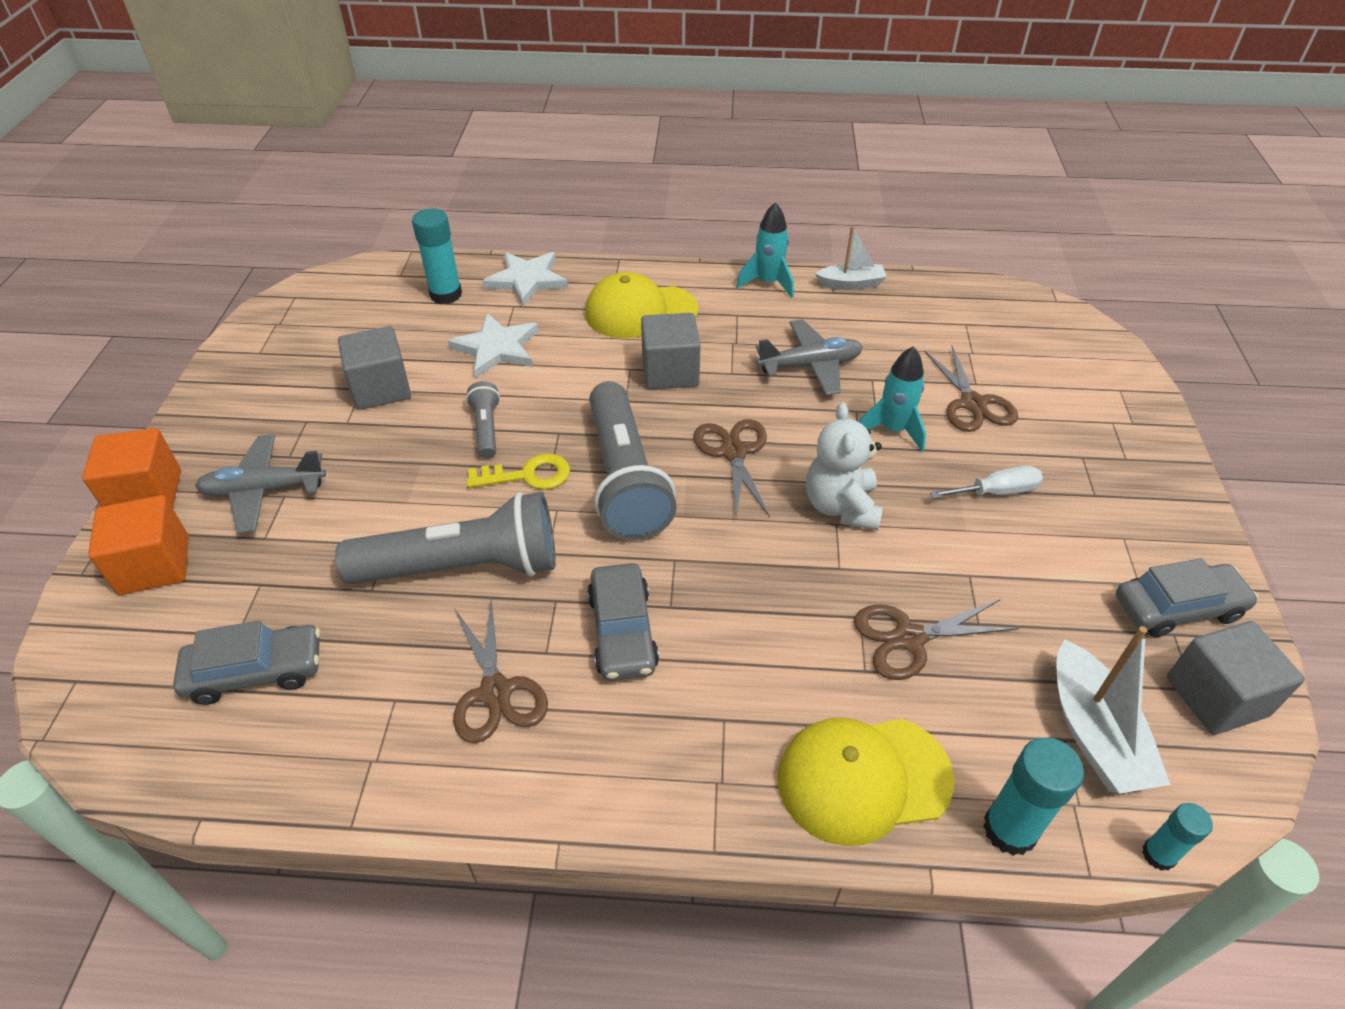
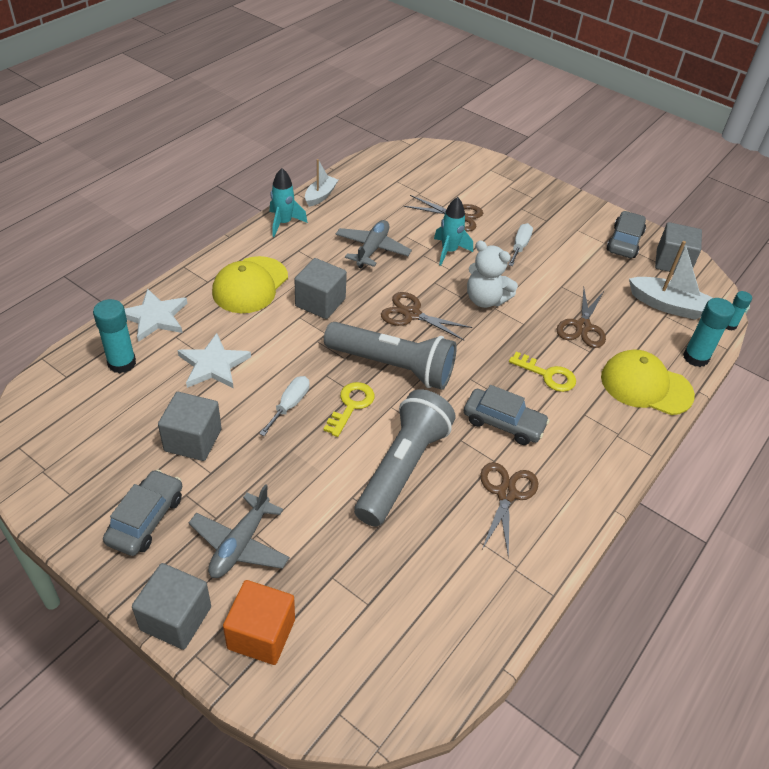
camera: 60 degrees left, 0 degrees up
orange cube [82,428,181,508] -> grey cube [132,563,211,650]
grey car [173,620,321,705] -> grey car moved to [103,469,182,556]
brown scissors [453,598,548,743] -> brown scissors turned 90 degrees counterclockwise [480,462,538,558]
grey flashlight [466,381,500,459] -> white screwdriver [259,376,310,436]
yellow cap [777,718,954,846] -> yellow cap turned 90 degrees clockwise [601,349,695,415]
none -> yellow key [509,352,576,392]

